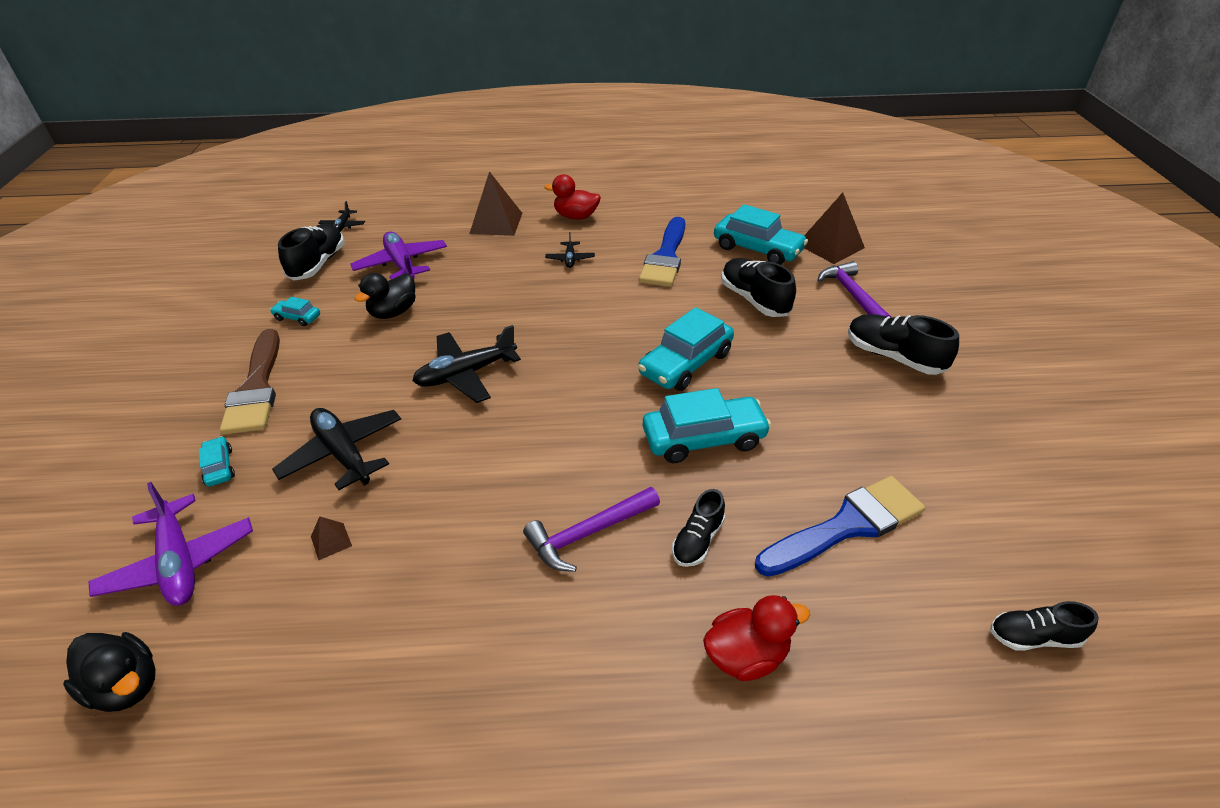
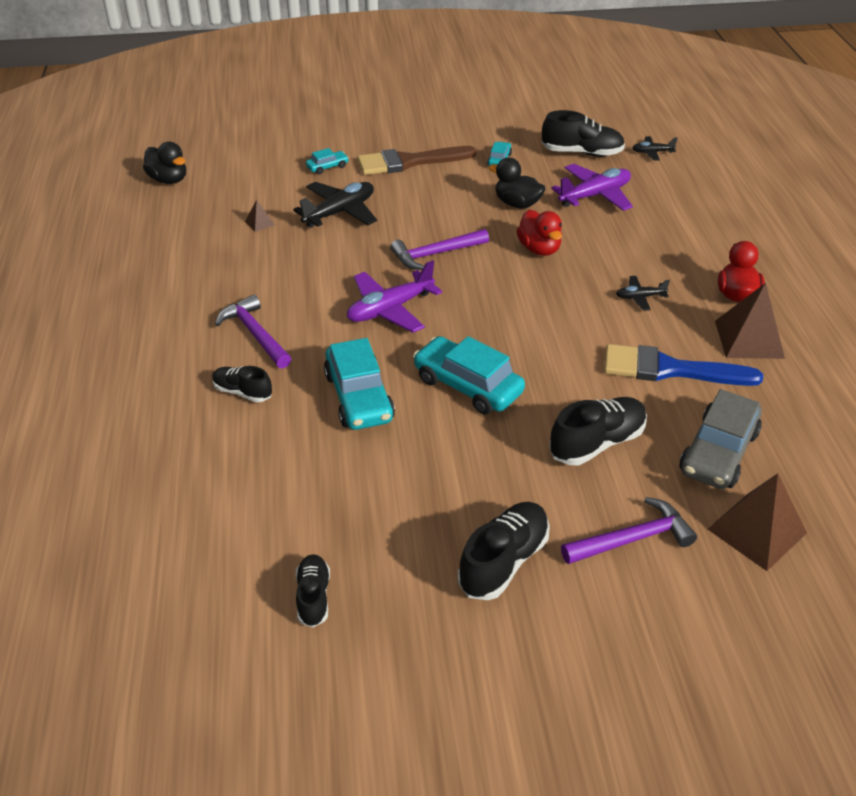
camera: 85 degrees right, 0 degrees up
black duck [63,632,156,712] -> black duck turned 75 degrees counterclockwise [143,142,186,184]
purple plane [88,482,253,606] -> purple plane moved to [347,260,442,333]
black plane [412,325,521,403] -> purple hammer [390,229,489,270]
brown pyramid [469,171,522,236] -> brown pyramid moved to [715,283,785,359]
red duck [703,595,810,681] -> red duck moved to [517,210,562,256]
turquoise car [714,204,808,265] -> grey car [679,389,762,489]
blue brush [755,476,925,577] -> none
black shoe [990,601,1099,651] -> black shoe moved to [296,554,330,628]

